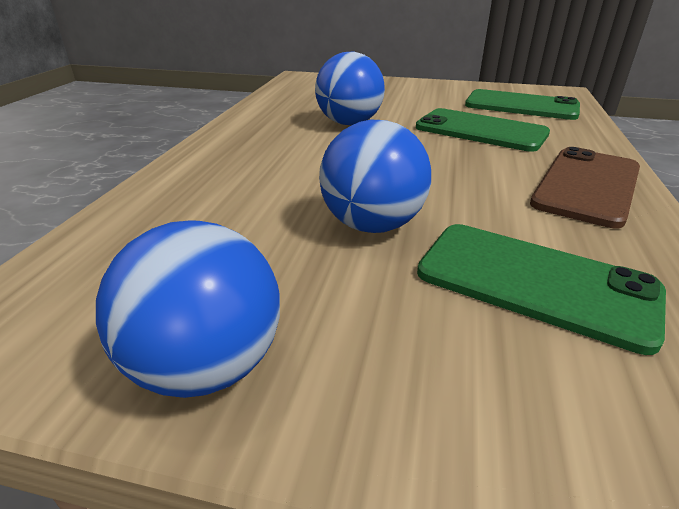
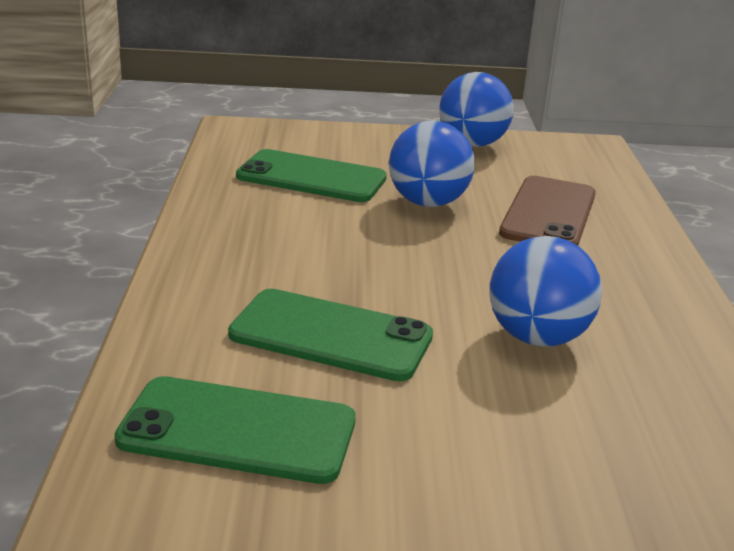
camera: 165 degrees right, 5 degrees down
brown phone [530,147,640,228] -> brown phone moved to [499,176,596,246]

